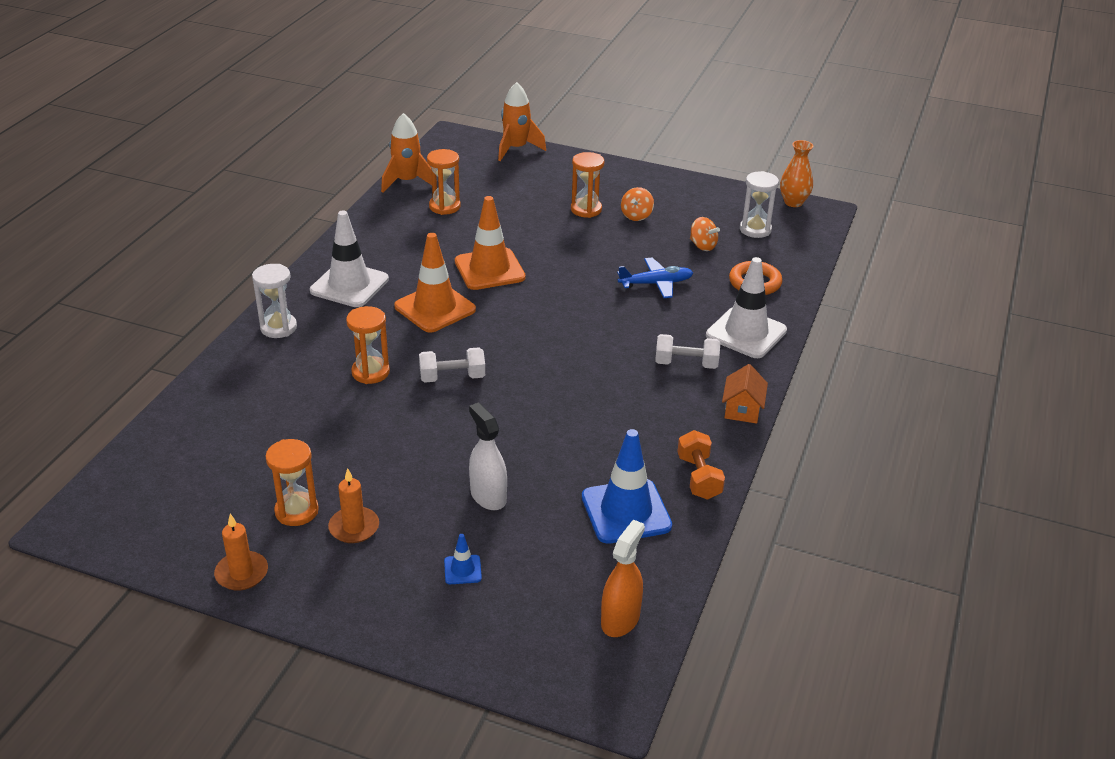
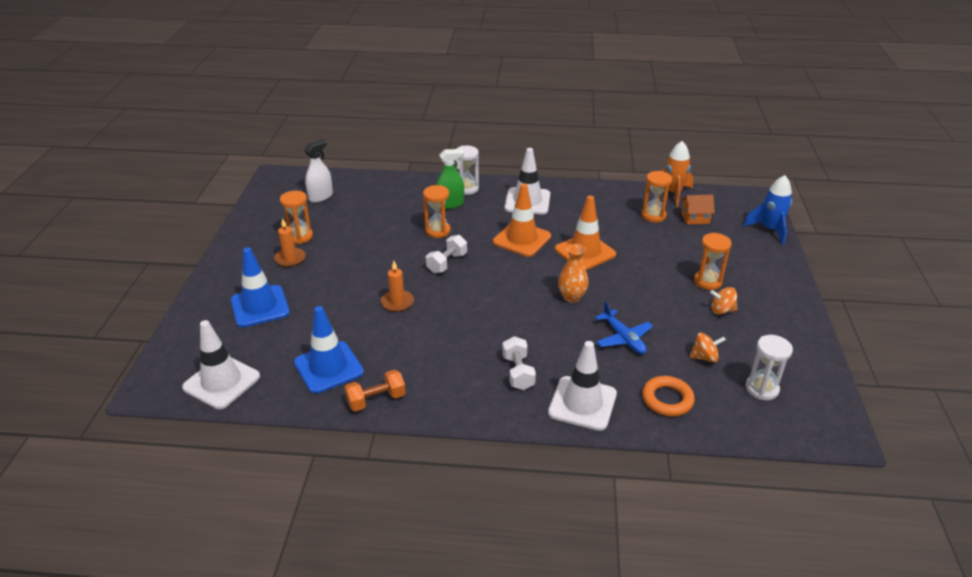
camera: 75 degrees right, 0 degrees up
orange candle [214,514,268,591] -> orange candle moved to [381,261,414,312]
white dumbbell [419,347,485,382] -> white dumbbell turned 60 degrees clockwise [426,235,467,273]
blue traffic cone [444,534,482,584] -> blue traffic cone [231,247,290,328], size x2.25
white spray bottle [469,402,507,510] -> white spray bottle moved to [304,139,333,203]
orange rocket [498,82,546,161] -> blue rocket [743,175,792,245]
orange spray bottle [601,520,645,637] -> white traffic cone [182,320,260,409]
orange spinning top [690,217,720,251] -> orange spinning top turned 120 degrees counterclockwise [690,333,726,363]
orange house [722,364,768,423] -> orange house moved to [681,194,715,225]
orange vase [780,140,813,207] -> orange vase moved to [558,244,589,303]
none -> green spray bottle [436,149,464,209]

